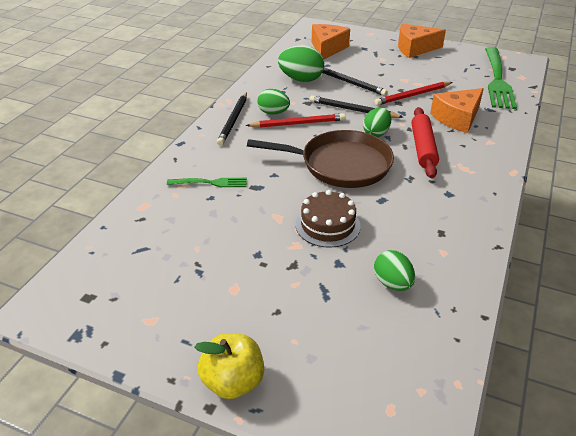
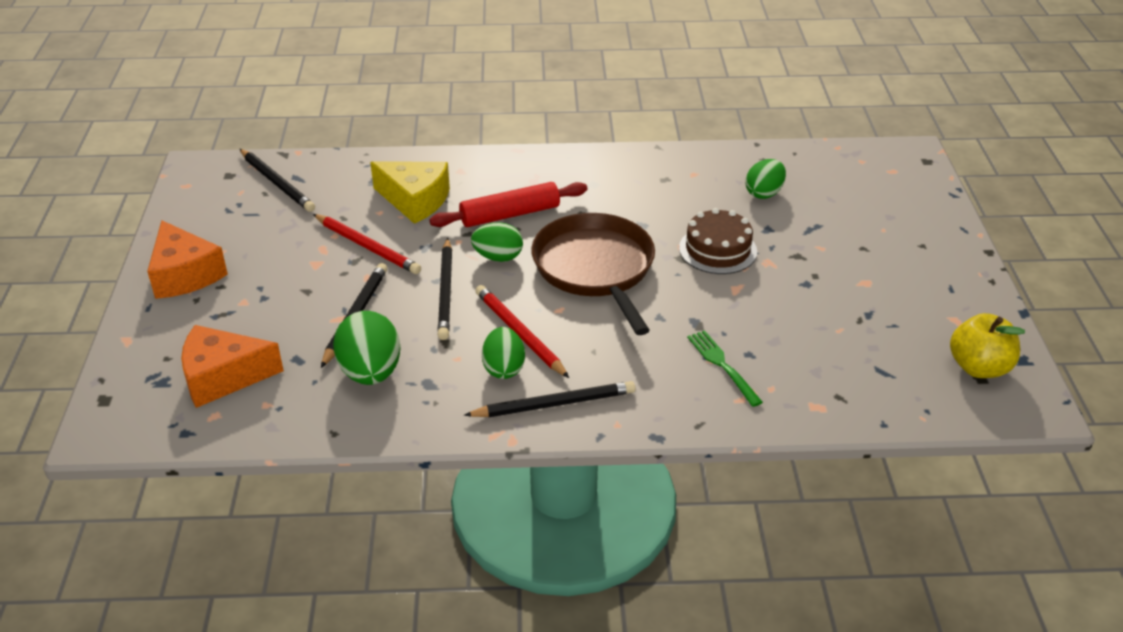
camera: 115 degrees left, 0 degrees up
yellow apple [195,333,264,399] -> yellow apple moved to [950,313,1025,378]
orange cheese [430,88,484,133] -> yellow cheese [370,161,450,224]
green fork [485,47,517,109] -> black pencil [240,149,315,212]

